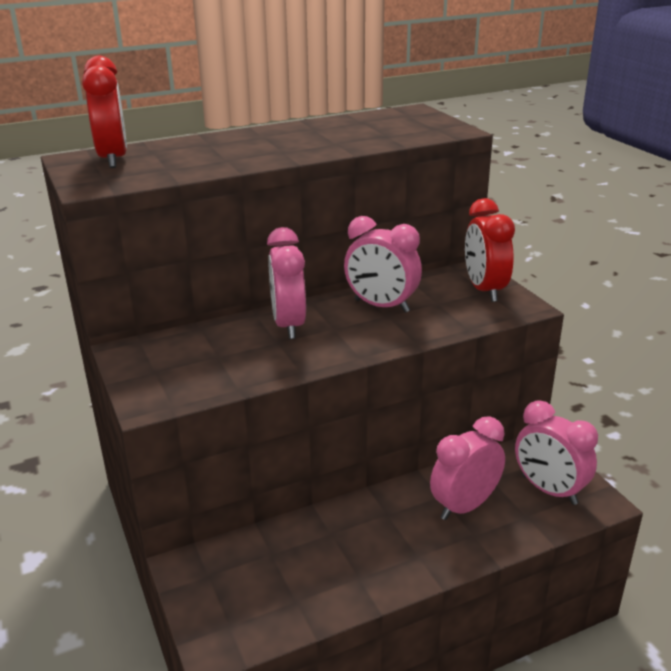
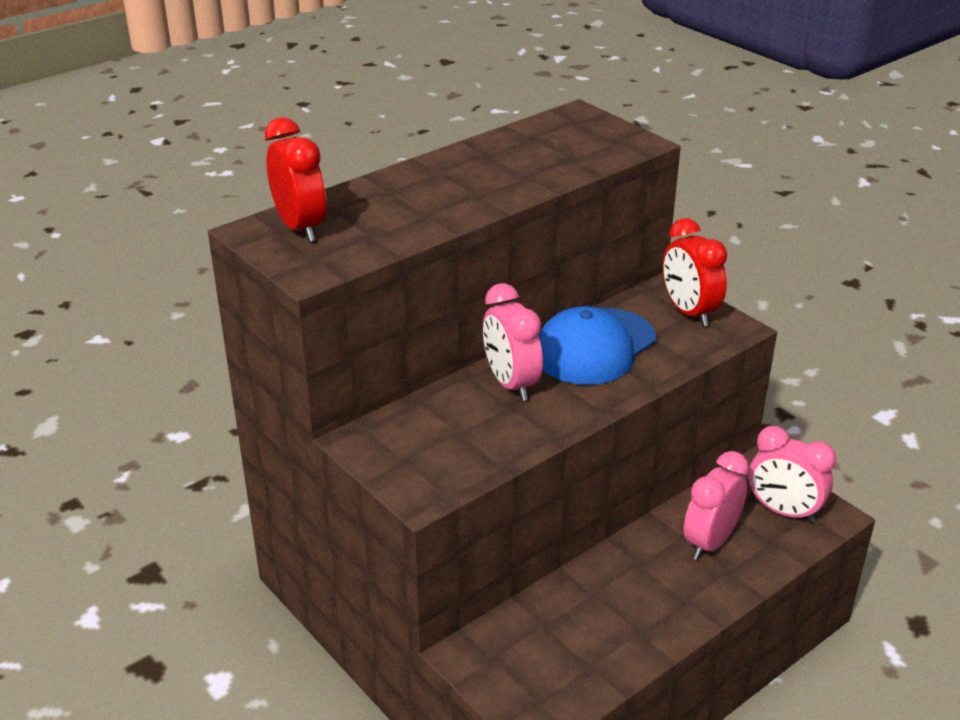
camera: 15 degrees left, 5 degrees up
pink clock [344,216,422,313] -> blue cap [539,306,656,385]

